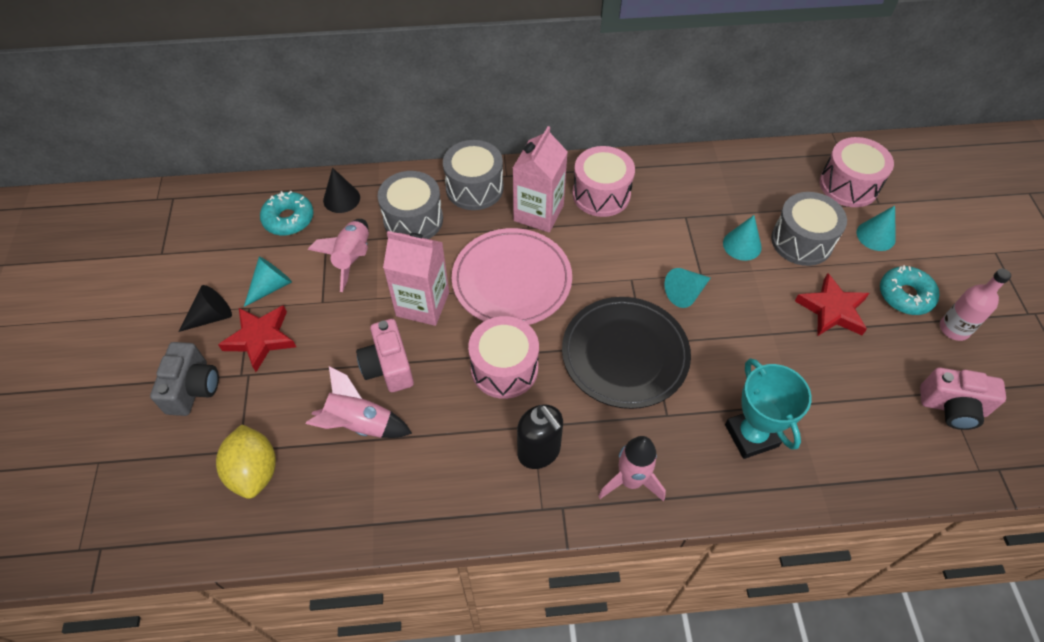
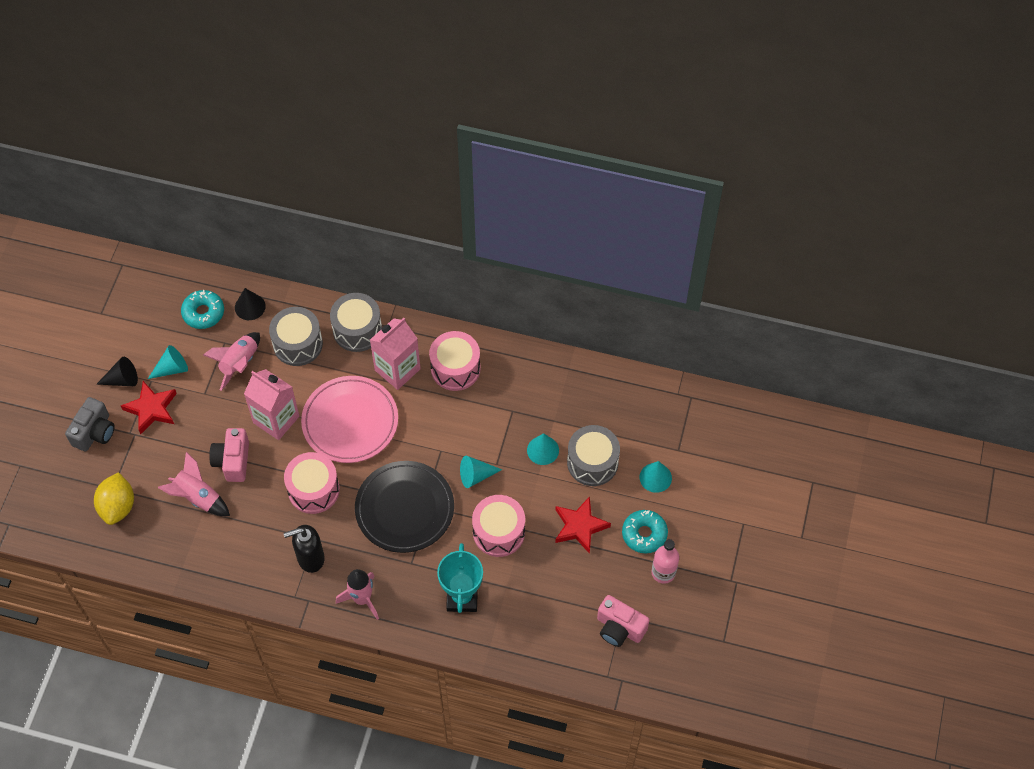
camera: 20 degrees right, 5 degrees up
black soap dispenser [517,405,563,469] -> black soap dispenser turned 90 degrees clockwise [283,525,324,573]
pink drum [820,137,894,207] -> pink drum moved to [472,495,525,557]

